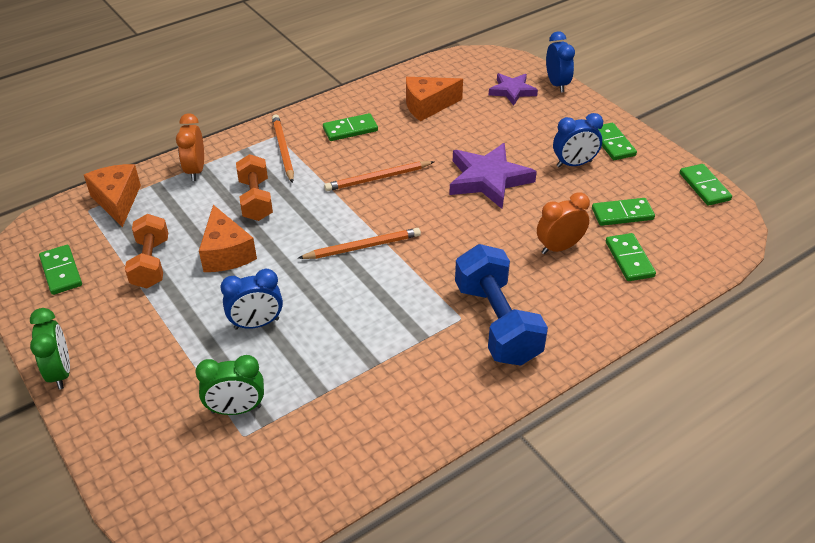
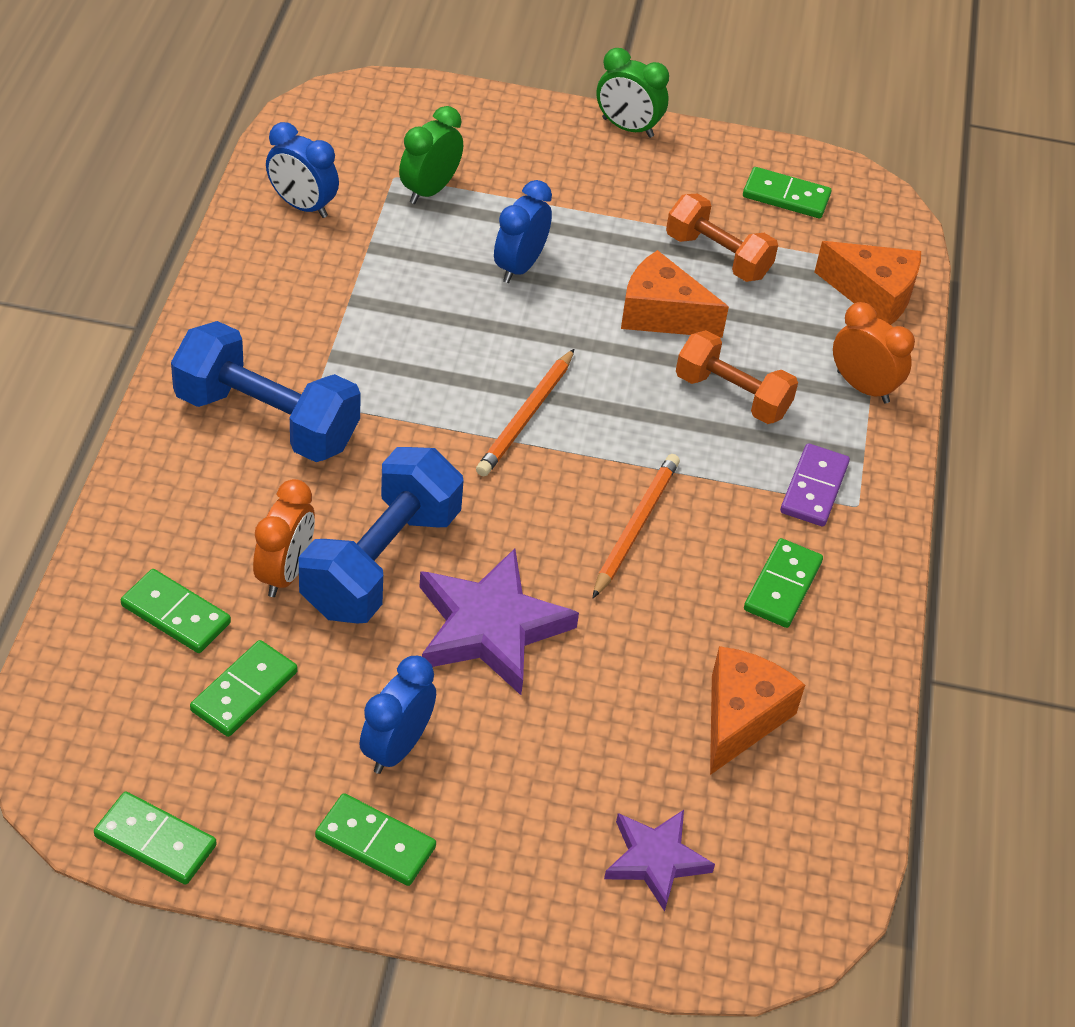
camera: 130 degrees right, 5 degrees up
orange pencil [272,115,294,183] -> purple domino [780,443,850,527]
blue clock [546,31,575,92] -> blue clock moved to [266,122,339,218]
none -> blue dumbbell [299,447,464,624]

